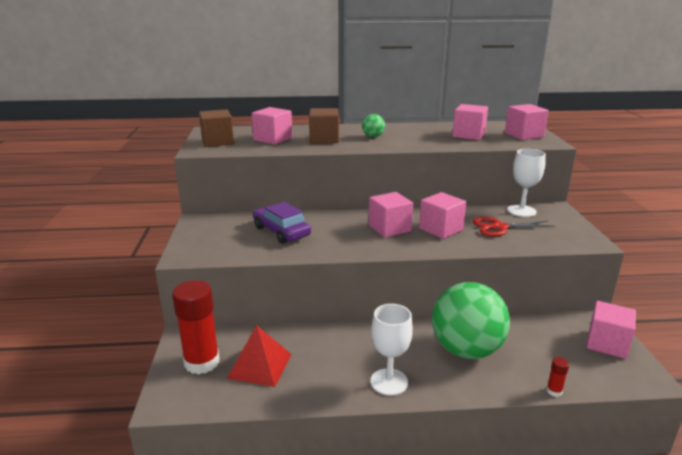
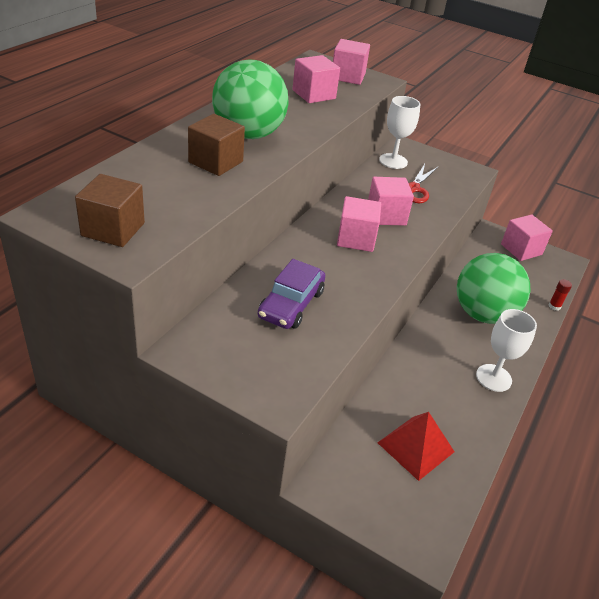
camera: 60 degrees left, 15 degrees up
red glue stick [172,280,220,375] -> none
pink cube [252,107,293,145] -> none
purple car [253,202,311,244] -> purple car turned 60 degrees counterclockwise [258,259,325,329]
green ball [362,114,385,137] -> green ball [212,60,289,139], size x2.44

